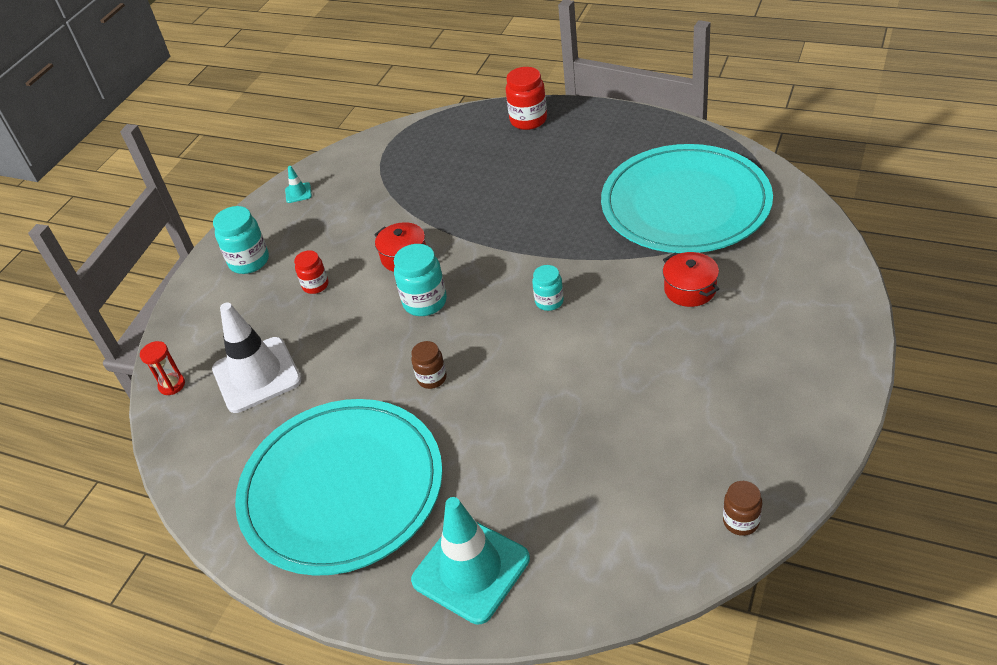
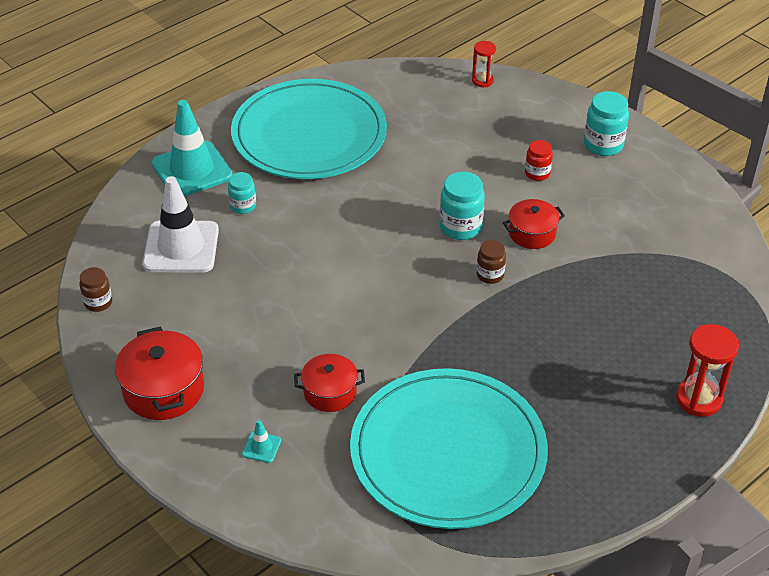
camera: 110 degrees right, 0 degrees up
white traffic cone [212,303,301,413] -> white traffic cone moved to [143,176,219,273]
turquoise traffic cone [285,166,312,203] -> turquoise traffic cone moved to [242,420,281,463]
brown jar [411,341,447,389] -> brown jar moved to [477,240,506,284]
red jar [506,67,547,130] -> red hourglass [676,324,739,417]
turquoise jar [532,265,564,311] -> turquoise jar moved to [228,172,256,214]
none -> red pot [115,327,204,420]

